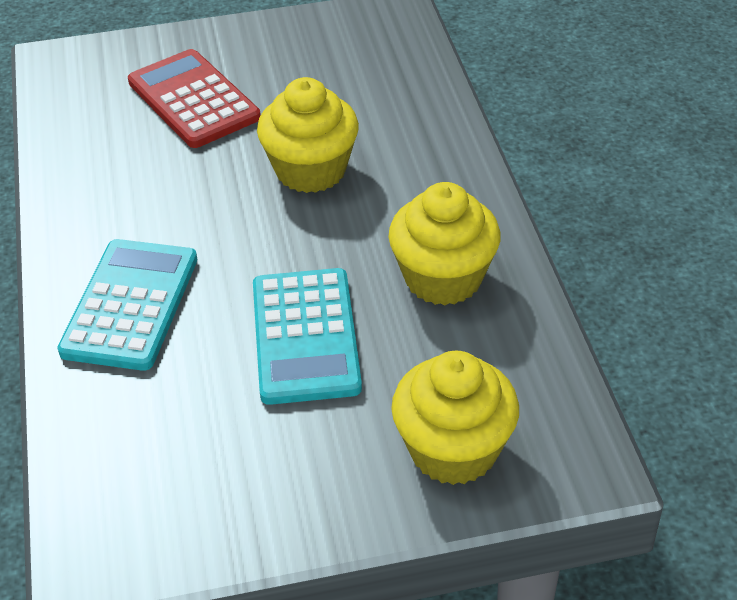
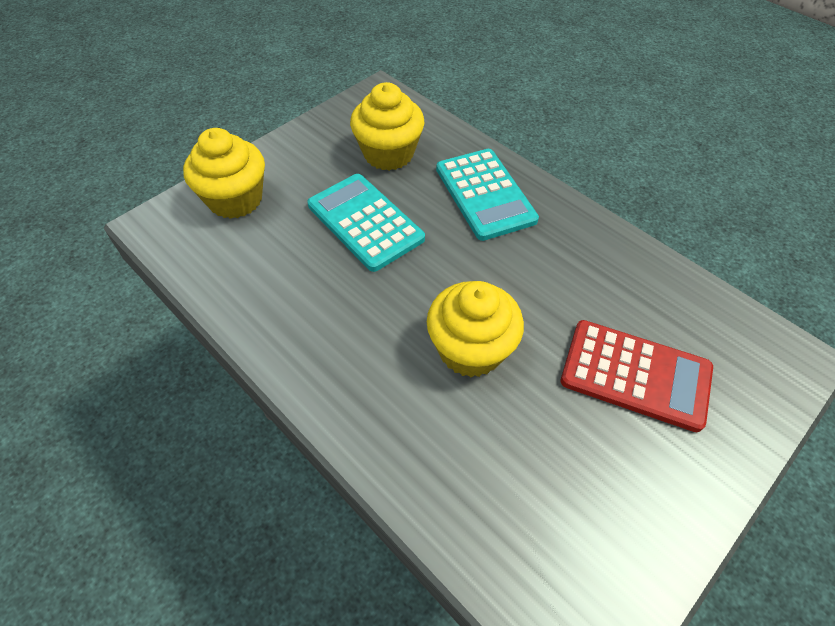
camera: 145 degrees right, 10 degrees up
yellow cupcake [389,182,501,305] -> yellow cupcake moved to [350,82,424,171]

